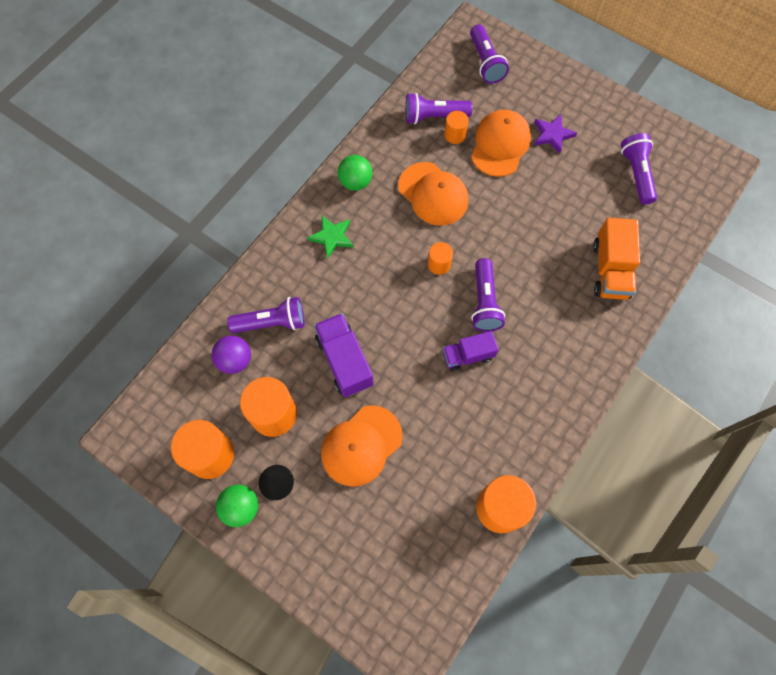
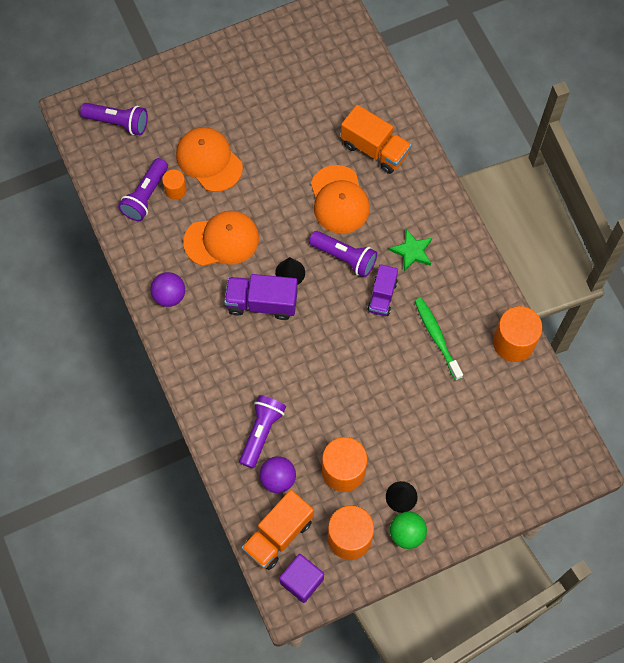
camera: 60 degrees left, 0 degrees up
green star [307,216,354,259] -> green star moved to [389,229,432,272]
purple truck [314,313,373,397] -> purple truck moved to [224,274,298,320]
orange cap [321,405,403,487] -> orange cap moved to [311,165,370,234]
green ball [338,155,372,191] -> purple ball [150,272,185,307]
orange cylinder [428,242,453,275] -> black cone [275,257,305,285]
purple star [534,114,577,153] -> none
purple flashlight [621,133,657,205] -> none
none -> orange truck [242,490,314,570]
none -> purple cube [279,554,324,603]
none -> green toothbrush [415,298,463,381]

